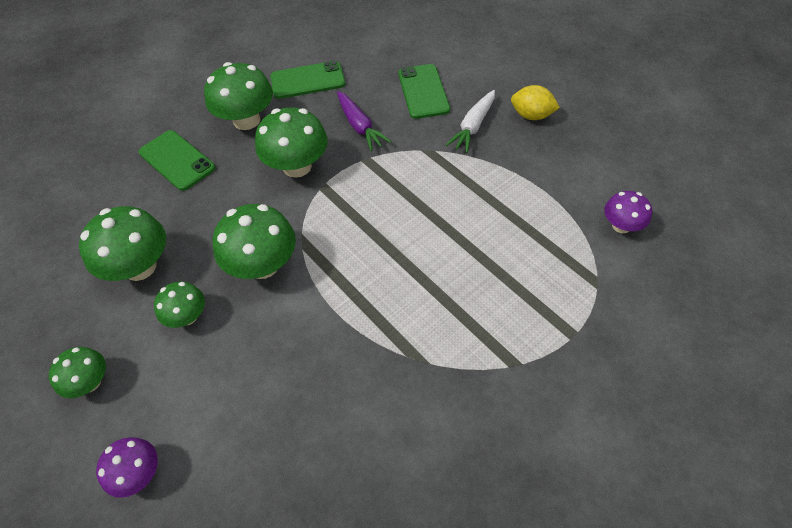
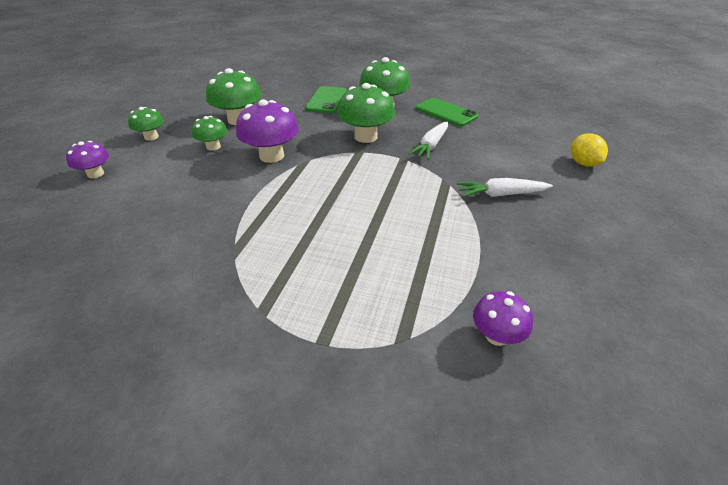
camera: 55 degrees right, 15 degrees down
green mushroom [213,204,296,279] -> purple mushroom [236,99,299,163]
purple carrot [337,91,391,151] -> white carrot [409,122,448,159]
green phone [398,64,450,119] -> none
yellow lemon [511,85,560,120] -> yellow lemon moved to [571,133,608,167]

